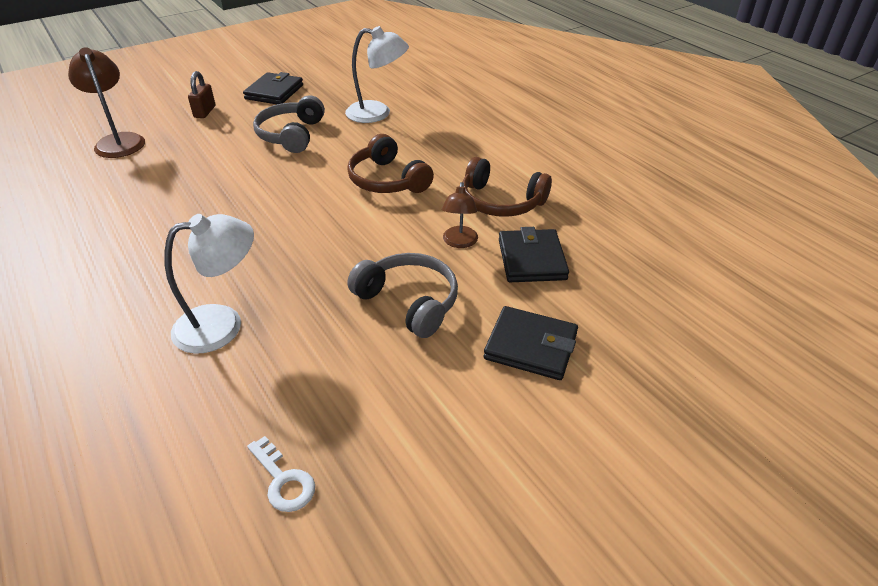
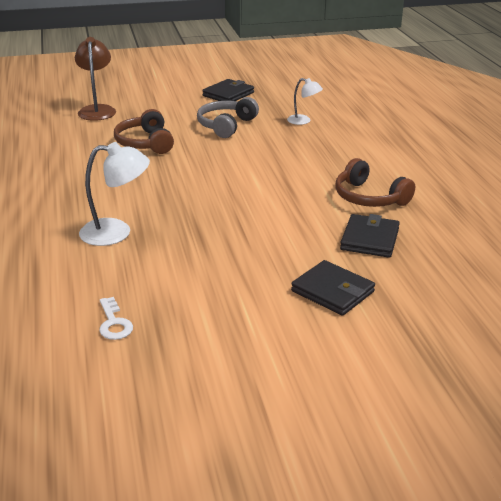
camera: 20 degrees right, 10 degrees down
brown padlock [188,71,215,118] -> none
white lamp [345,26,409,123] -> white lamp [287,78,323,125], size x0.61
brown headphones [347,134,434,193] -> brown headphones moved to [114,109,174,154]
grey headphones [348,253,458,338] -> none
brown lamp [442,182,478,248] -> none

